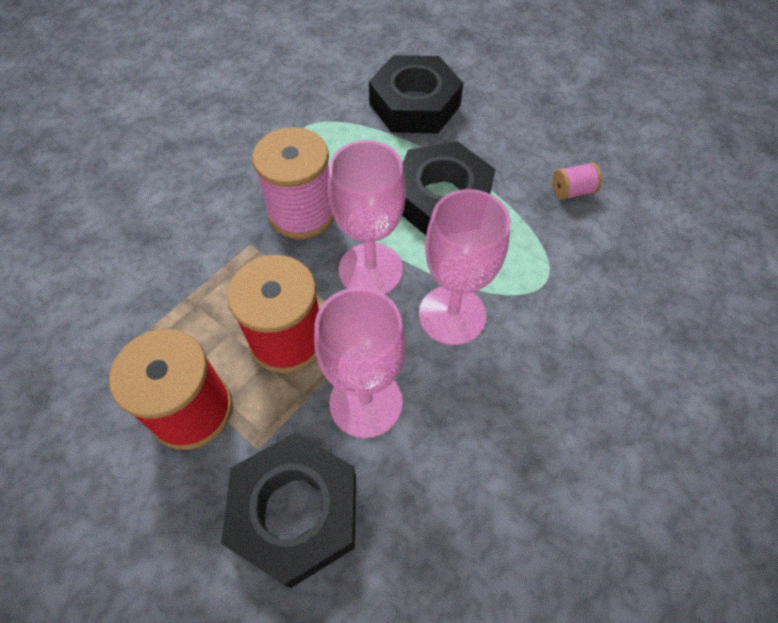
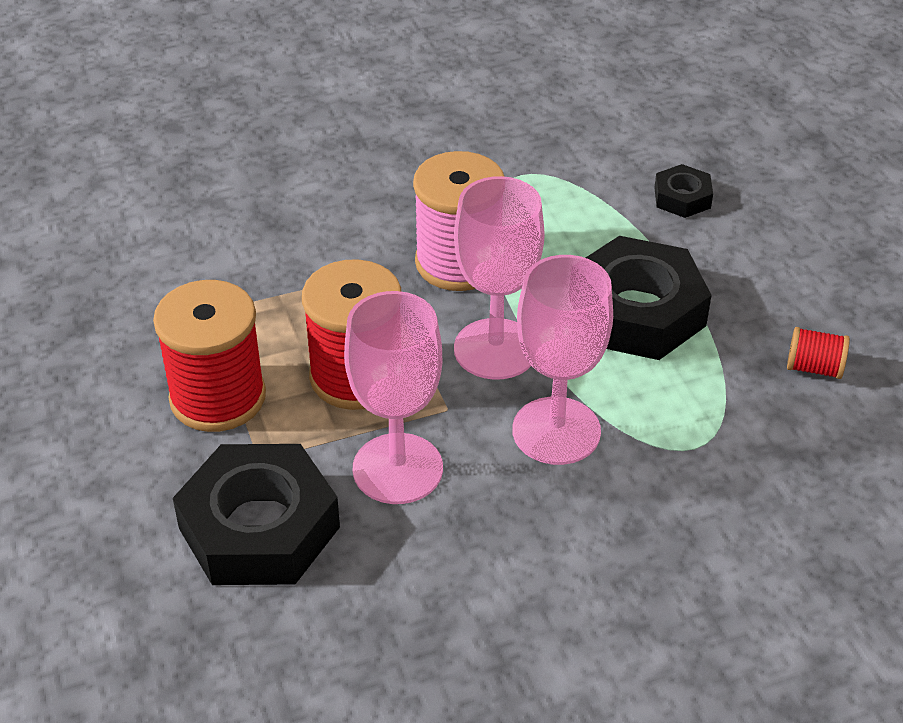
camera: 30 degrees right, 15 degrees down
black nut [369,55,463,133] -> black nut [654,164,713,218], size x0.48
pink spool [552,162,602,200] -> red spool [787,327,850,379]

